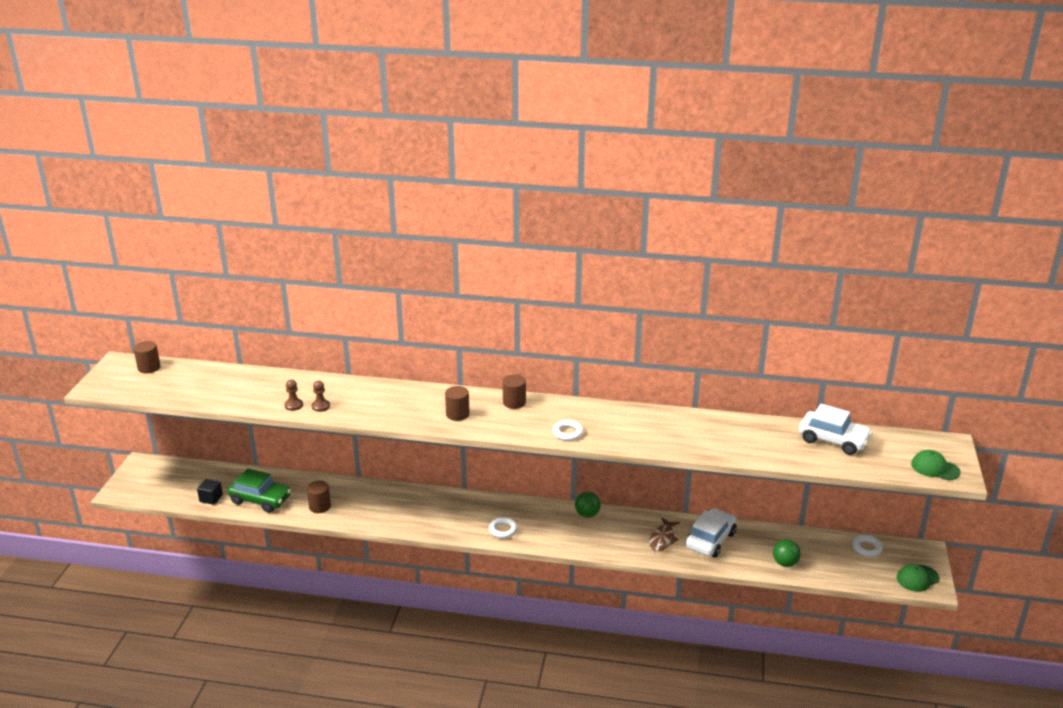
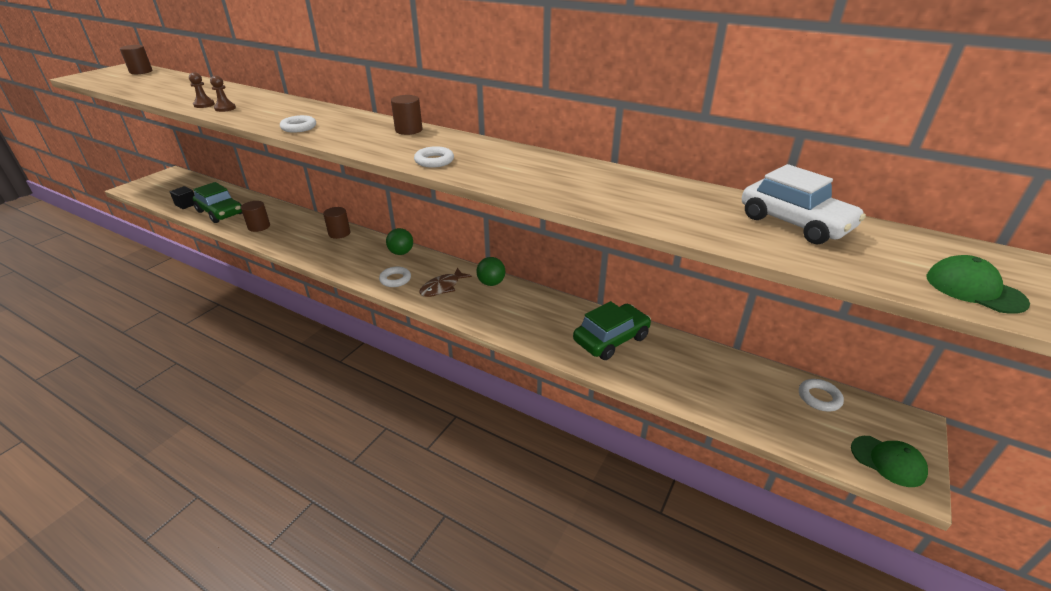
camera: 20 degrees right, 5 degrees up
brown cylinder [445,386,470,421] -> brown cylinder moved to [323,207,350,239]
brown fish [649,517,680,551] -> brown fish moved to [419,268,472,297]
white car [685,508,737,558] -> green car [573,301,651,360]
green ball [773,539,801,567] -> green ball moved to [386,228,413,255]
green cap [897,564,940,592] -> green cap turned 135 degrees counterclockwise [851,436,928,487]
none -> white ring [280,115,316,133]

